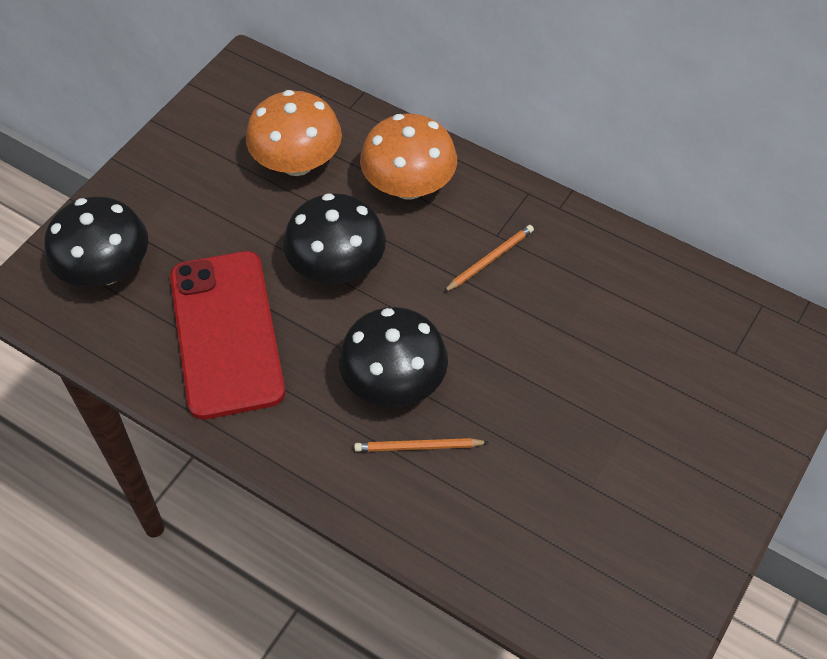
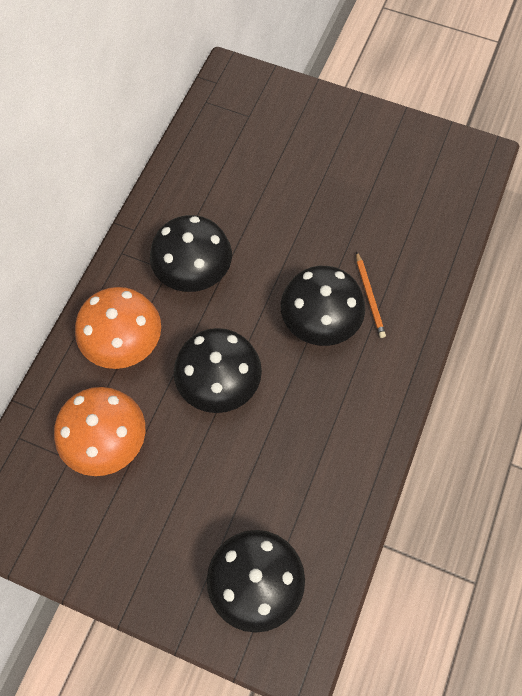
camera: 100 degrees left, 10 degrees up
red phone [170,251,285,419] -> none
orange pencil [444,225,534,292] -> black mushroom [150,215,232,292]

